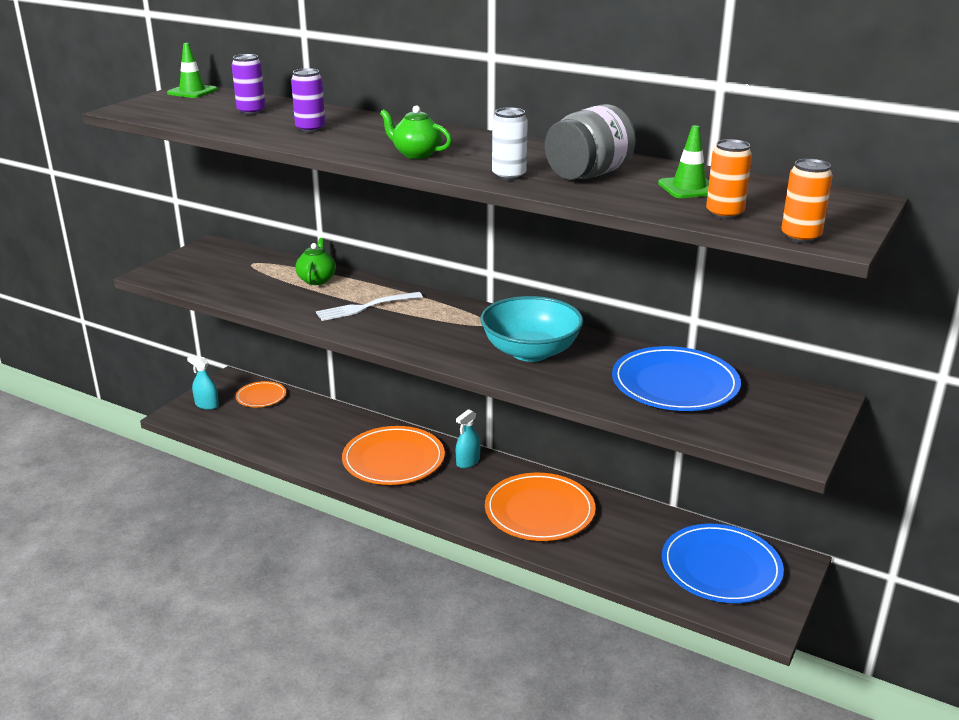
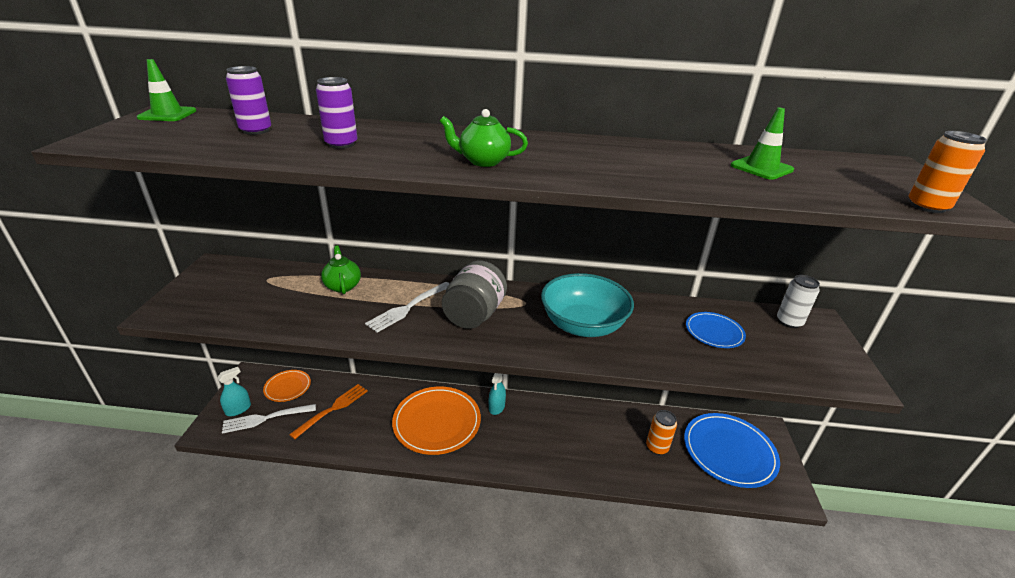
camera: 25 degrees left, 5 degrees up
turquoise spray bottle [187,356,219,410] -> turquoise spray bottle turned 135 degrees clockwise [217,367,251,416]
orange plate [485,473,596,541] -> none
white can [492,107,528,181] -> white can moved to [777,275,820,328]
grey jar [545,104,636,180] -> grey jar moved to [442,261,507,329]
blue plate [612,346,741,411] -> blue plate [686,312,746,348], size x0.54
orange can [706,139,752,219] -> orange can moved to [646,410,677,455]
none -> white fork [222,404,316,434]
none -> orange fork [289,384,368,439]

